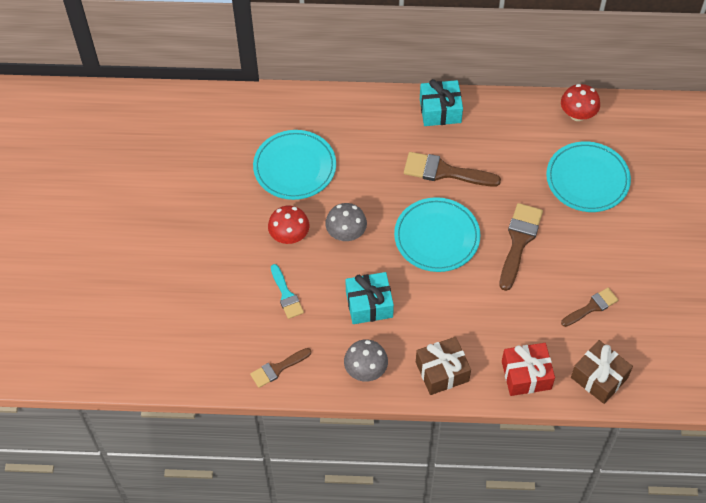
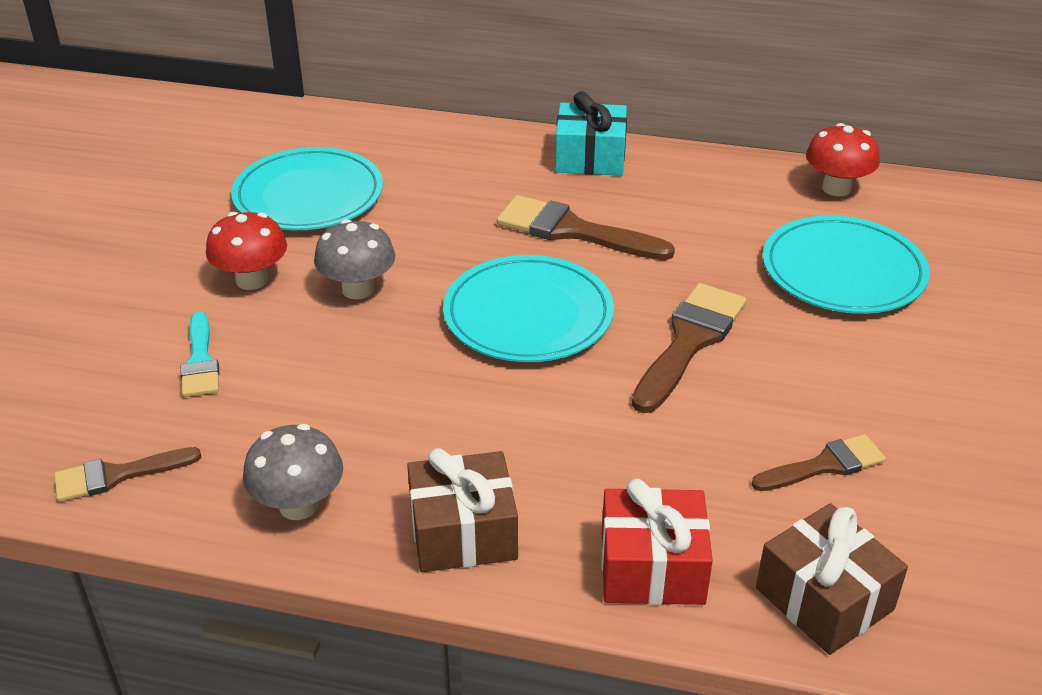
camera: 10 degrees right, 20 degrees down
turquoise gift [345,272,394,324] -> none

